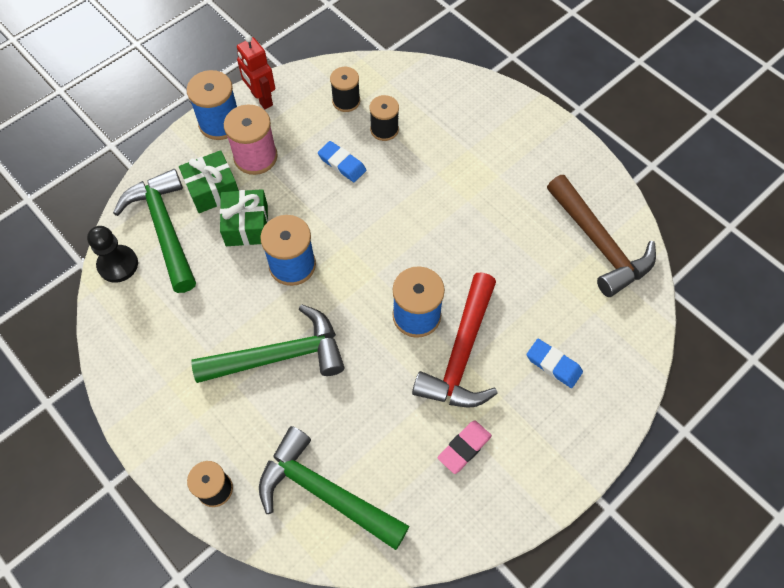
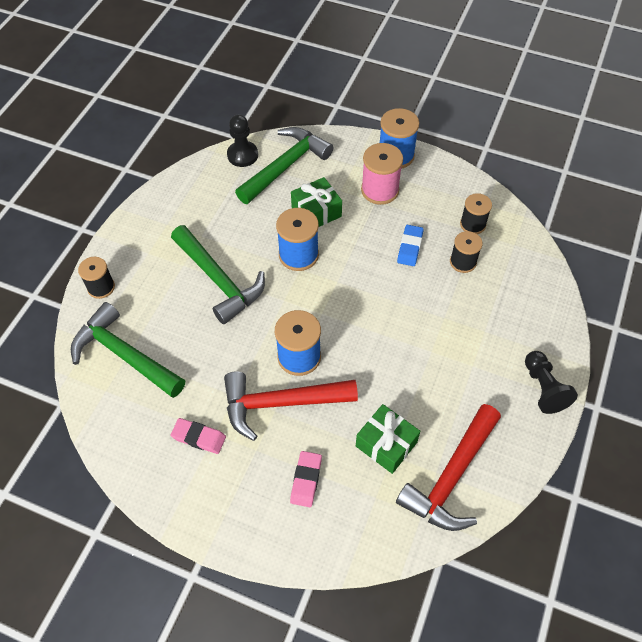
camera: 65 degrees right, 5 degrees down
green gift [179,150,239,213] -> green gift moved to [356,404,420,474]
red robot [237,35,275,109] -> none
green hammer [259,426,409,550] -> green hammer turned 60 degrees counterclockwise [71,302,185,398]
blue eraser [527,339,583,388] -> pink eraser [290,451,322,507]
brown hammer [547,175,656,297] -> red hammer [396,404,501,531]
none -> black pawn [525,351,578,414]

